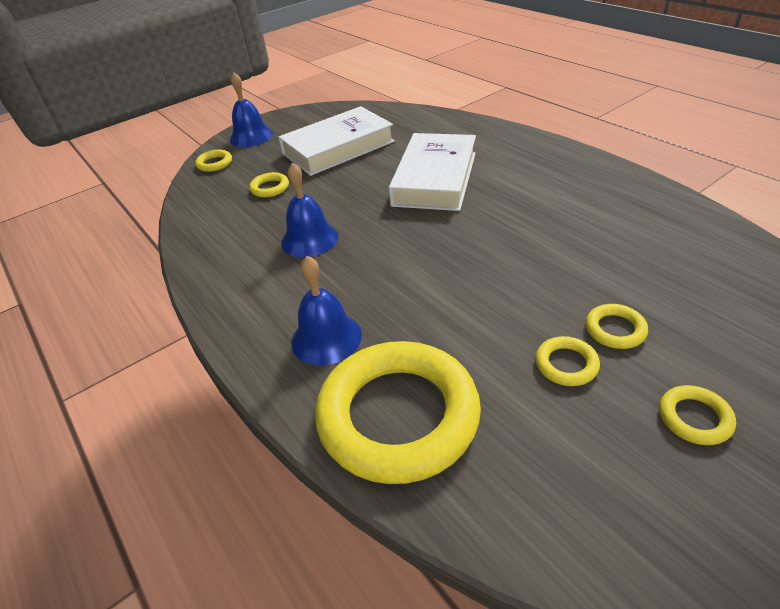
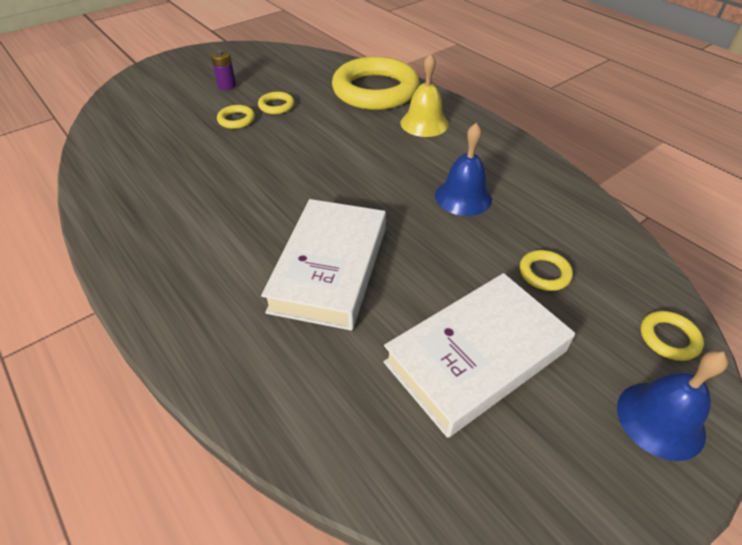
camera: 175 degrees right, 5 degrees up
blue bell [291,256,362,365] -> yellow bell [401,53,449,137]
yellow ring [659,385,736,445] -> purple battery [211,50,236,90]

